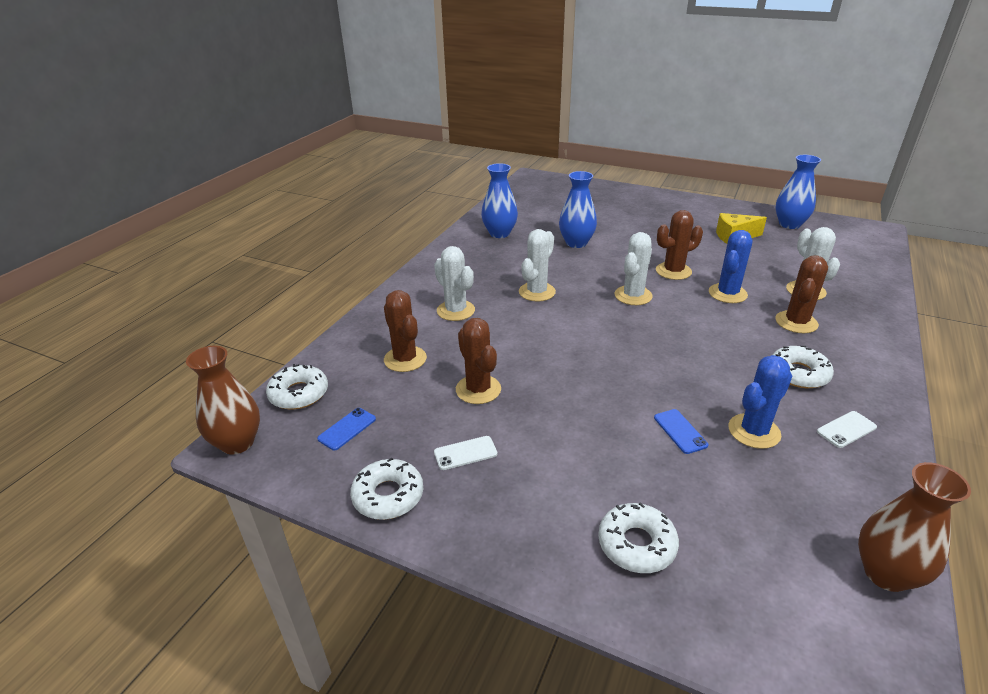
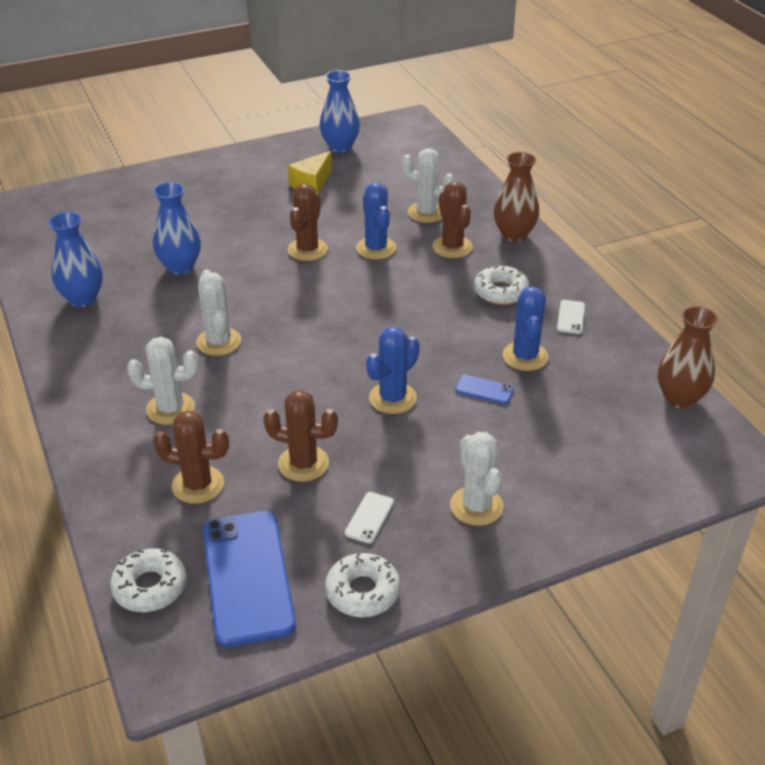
camera: 50 degrees left, 5 degrees up
brown vase [186,346,260,455] -> brown vase moved to [494,152,539,242]
blue phone [317,408,376,451] -> blue phone [203,511,296,647], size x2.39
white donut [598,502,679,573] -> none
white cactus [615,232,653,305] -> white cactus moved to [450,432,503,526]
none -> blue cactus [366,327,420,414]

